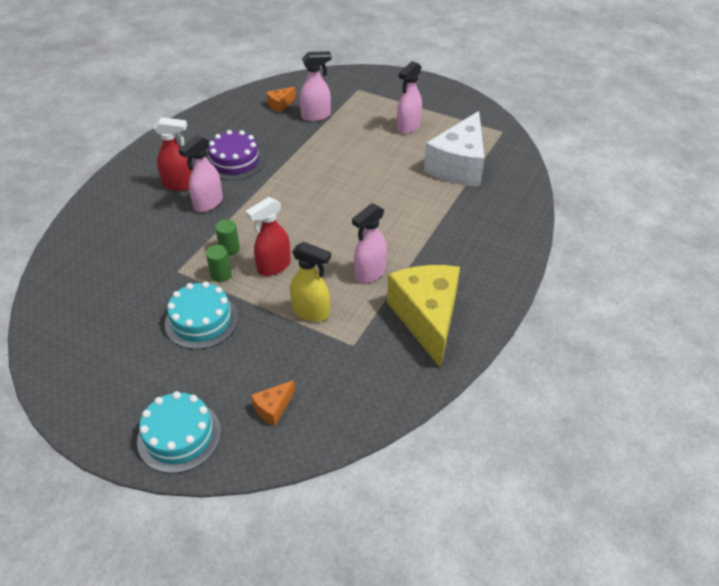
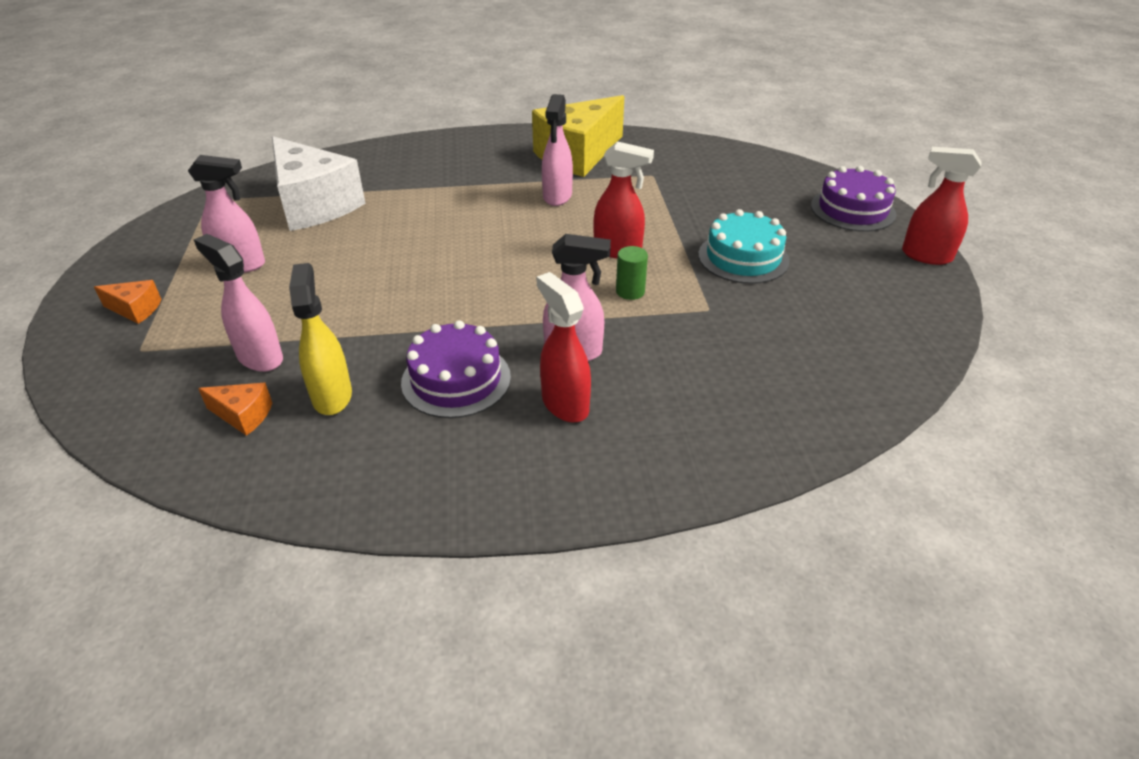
camera: 125 degrees left, 5 degrees down
turquoise cake [137,391,221,473] -> purple cake [811,166,896,232]
green cylinder [206,245,232,282] -> none
orange cheese [251,380,295,426] -> orange cheese moved to [94,280,161,324]
yellow spray bottle [290,242,331,322] -> yellow spray bottle moved to [289,263,352,415]
pink spray bottle [352,203,387,283] -> pink spray bottle turned 90 degrees clockwise [542,94,573,206]
white cheese [424,111,485,187] -> white cheese turned 60 degrees clockwise [272,136,366,231]
none -> red spray bottle [902,147,981,265]

